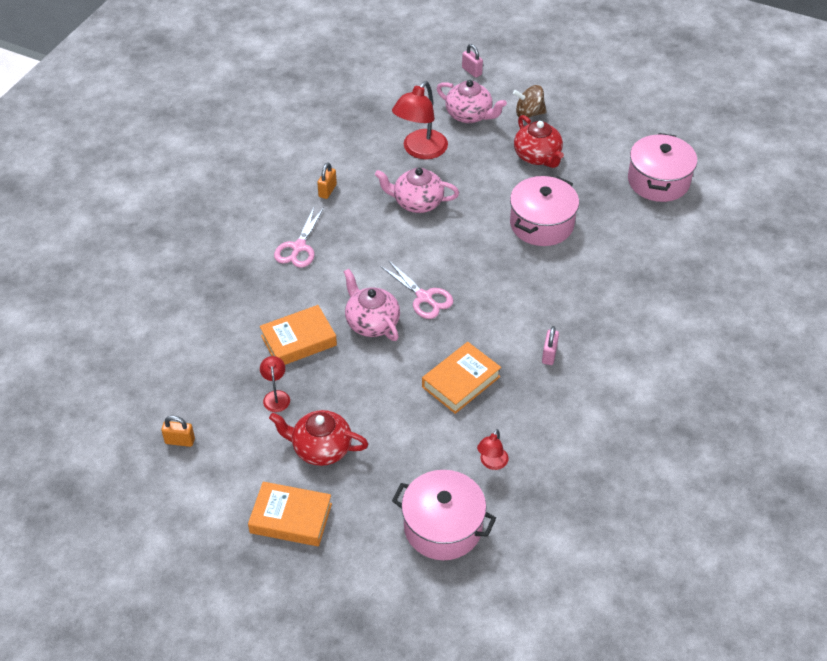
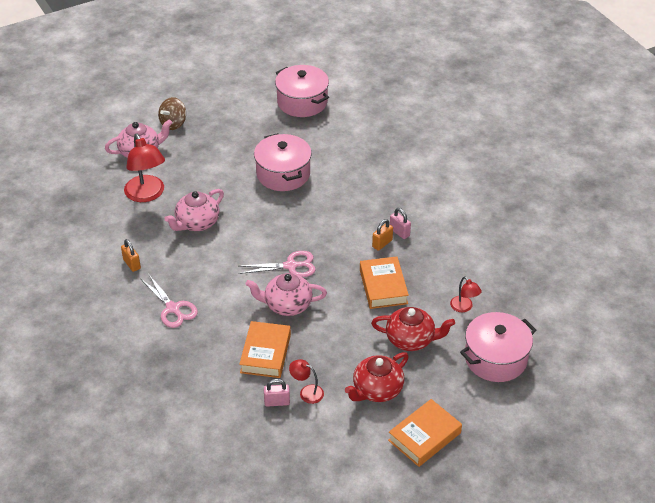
camera: 55 degrees left, 5 degrees down
orange padlock [161,416,195,447] -> orange padlock moved to [372,219,393,251]
pink padlock [462,44,483,78] -> pink padlock moved to [264,379,290,407]
red teapot [514,115,564,168] -> red teapot moved to [371,307,455,351]

